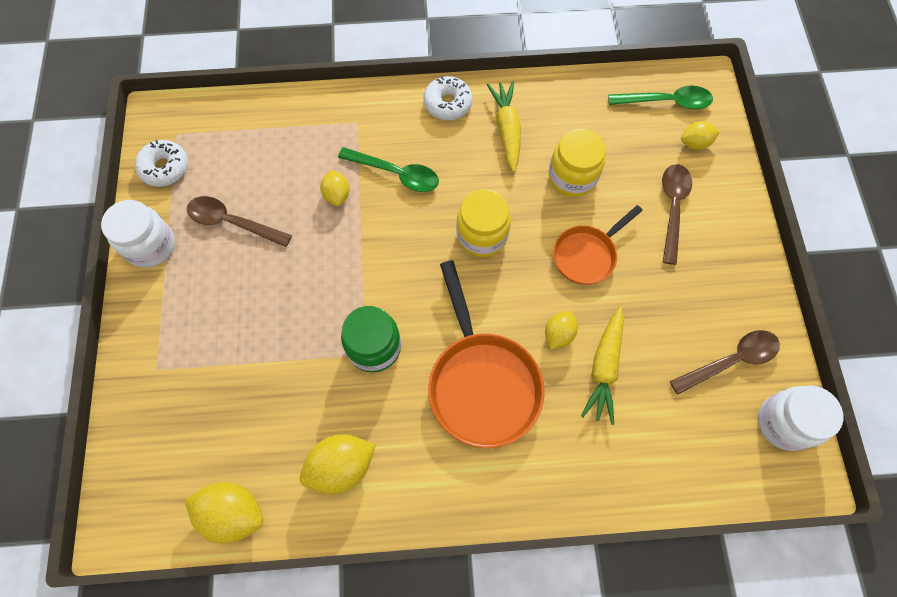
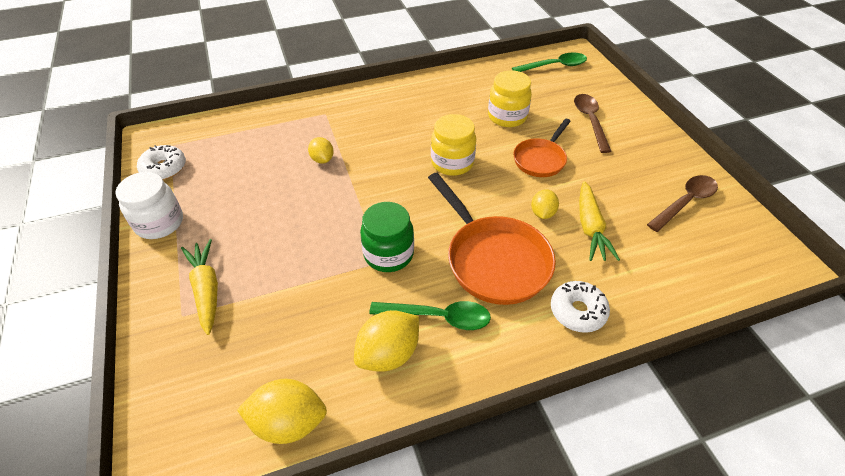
camera: 15 degrees left, 20 degrees down
brown spoon [187,196,292,247] -> none
green spoon [338,147,439,192] -> green spoon moved to [369,301,491,330]
white donut [423,76,473,120] -> white donut moved to [551,281,610,333]
yellow carrot [487,81,521,172] -> yellow carrot moved to [181,239,218,335]
yellow lemon [681,121,719,150] -> none
white jar [758,385,843,451] -> none

